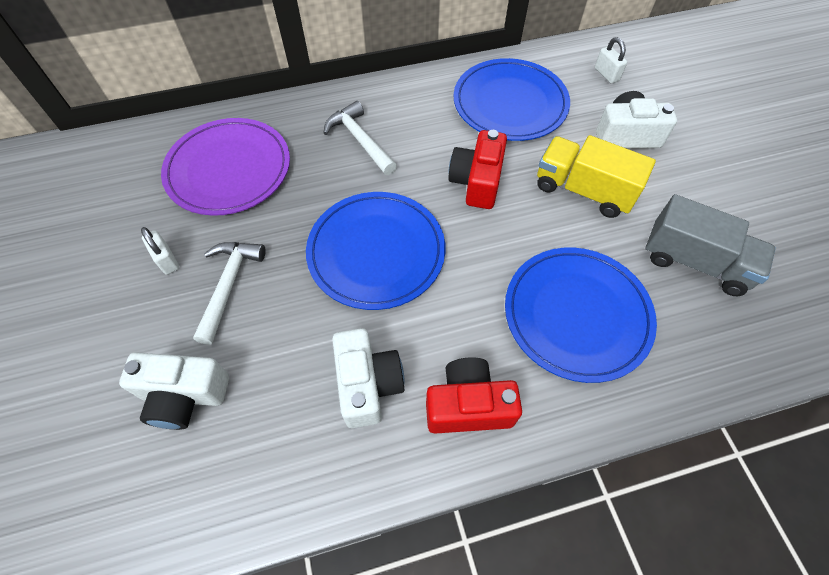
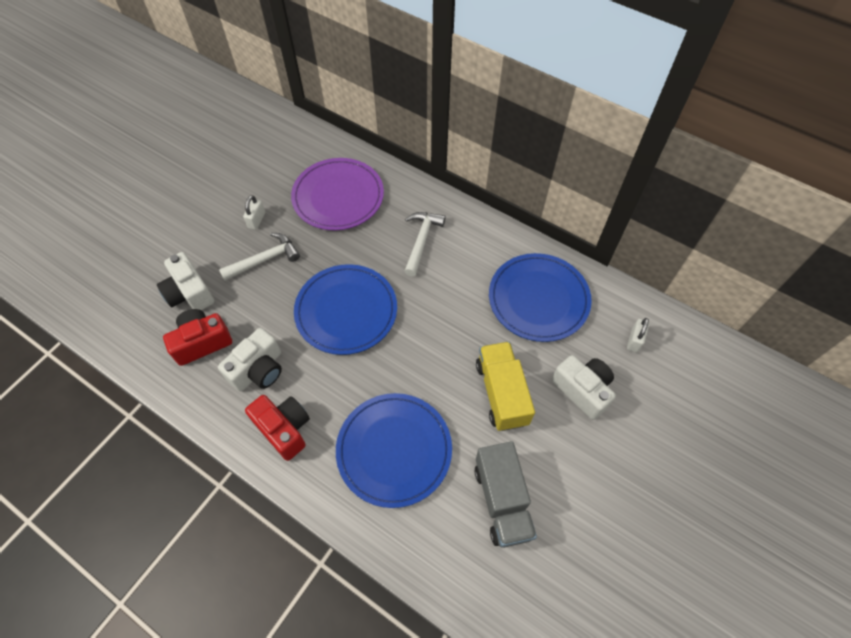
camera: 50 degrees right, 0 degrees up
red camera [448,130,507,209] -> red camera moved to [163,309,232,366]

